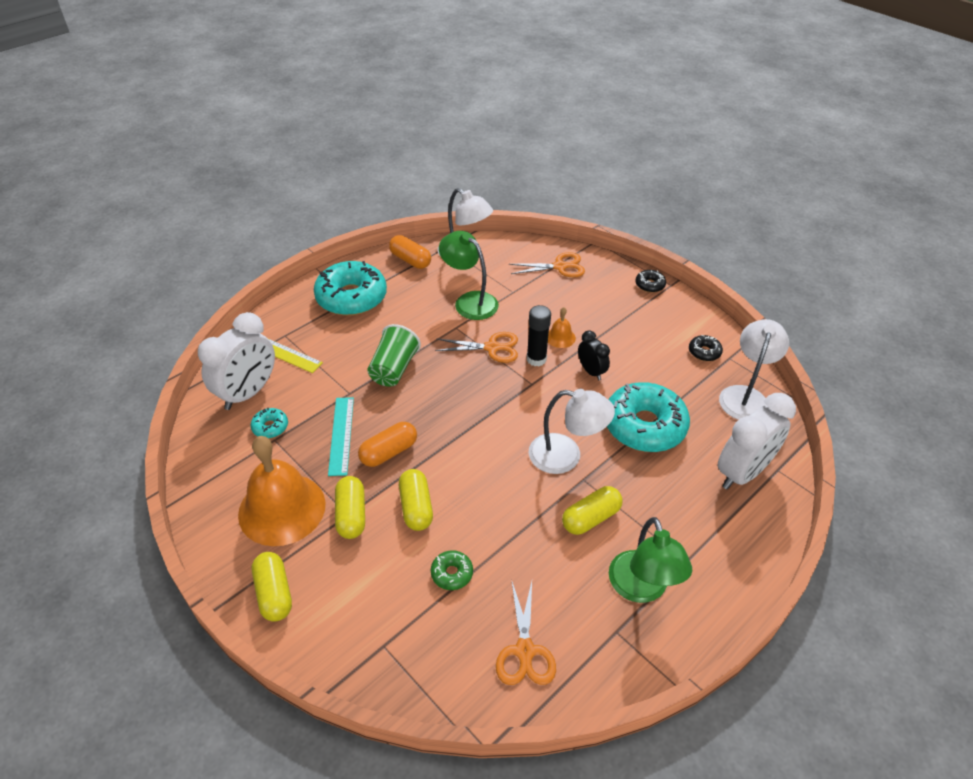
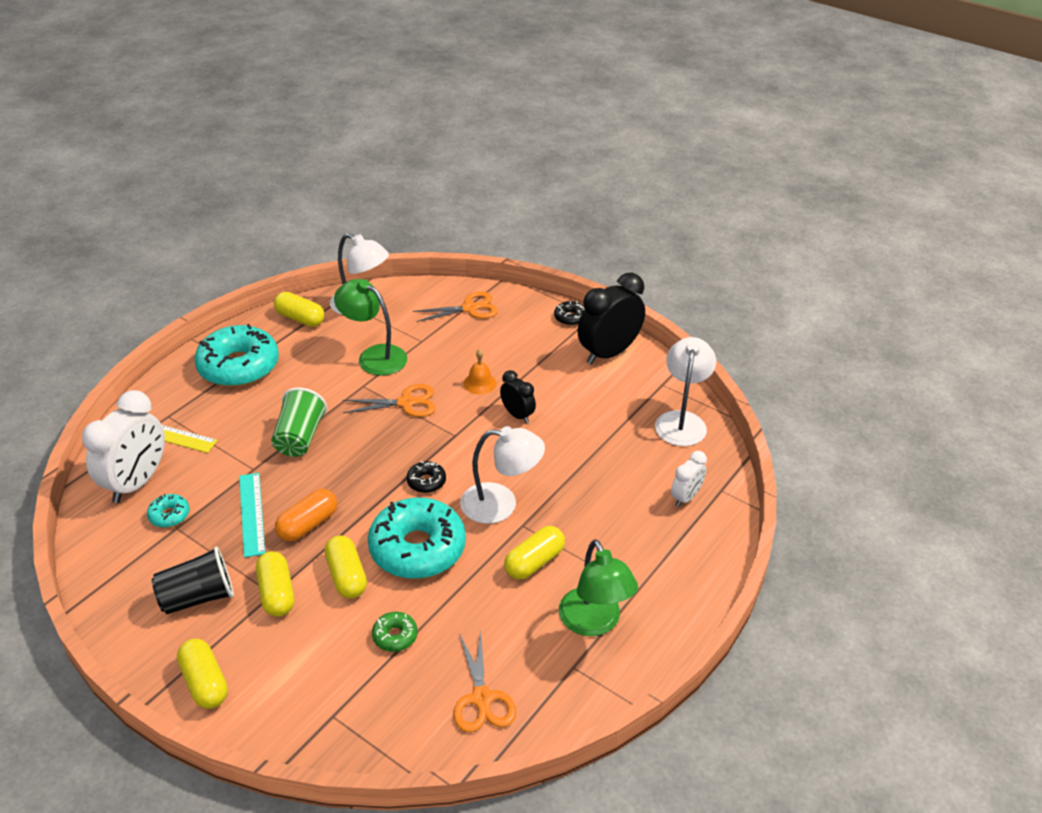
camera: 10 degrees left, 5 degrees down
orange bell [238,436,326,546] -> black cup [152,546,234,614]
orange capsule [389,235,431,269] -> yellow capsule [274,292,325,327]
black glue stick [527,305,551,366] -> none
turquoise donut [607,382,690,452] -> turquoise donut moved to [368,497,466,579]
black donut [689,335,723,361] -> black donut moved to [406,461,446,493]
white clock [718,393,796,490] -> white clock [671,451,707,507], size x0.53
none -> black clock [578,273,645,364]

